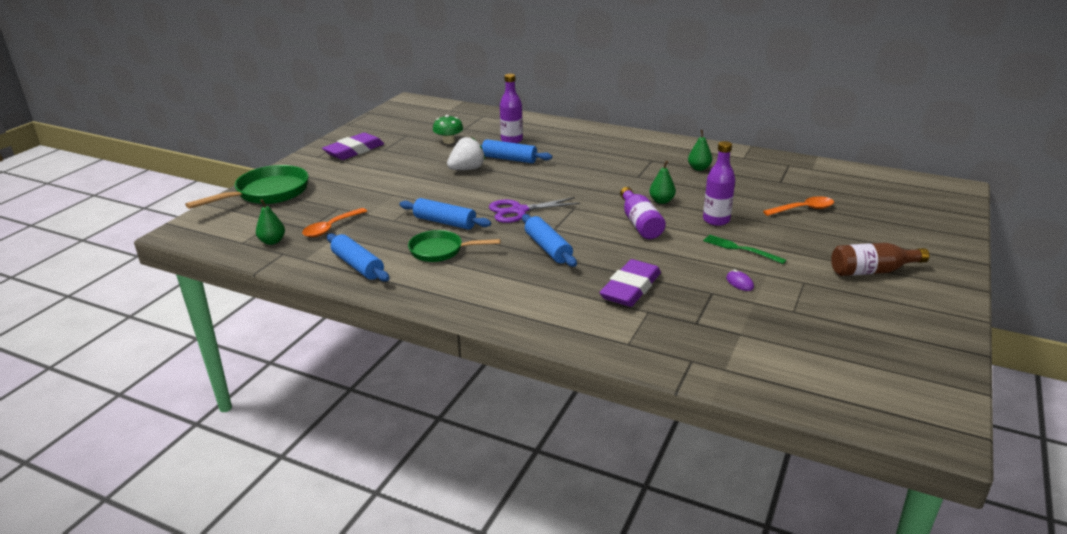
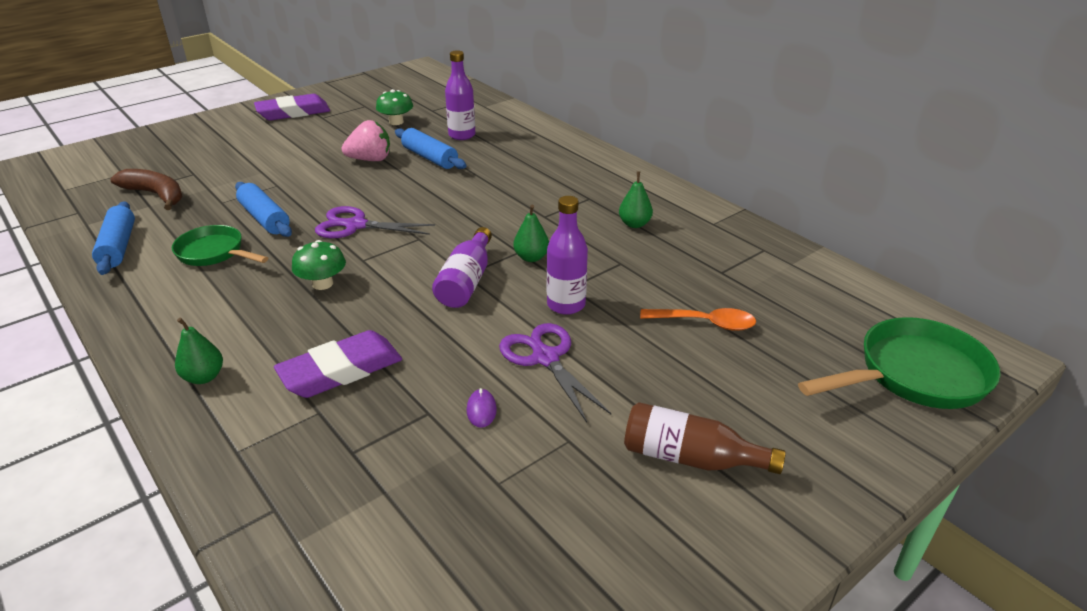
camera: 25 degrees right, 5 degrees up
green pan [185,165,309,209] -> green pan moved to [798,317,1001,409]
green pear [256,199,285,245] -> green pear moved to [175,318,223,384]
orange spoon [302,208,367,237] -> brown banana [110,169,183,210]
white strawberry [447,137,485,170] -> pink strawberry [342,120,390,161]
blue rolling pin [522,214,577,267] -> green mushroom [292,240,346,290]
green fork [703,235,786,264] -> purple scissors [499,323,611,422]

